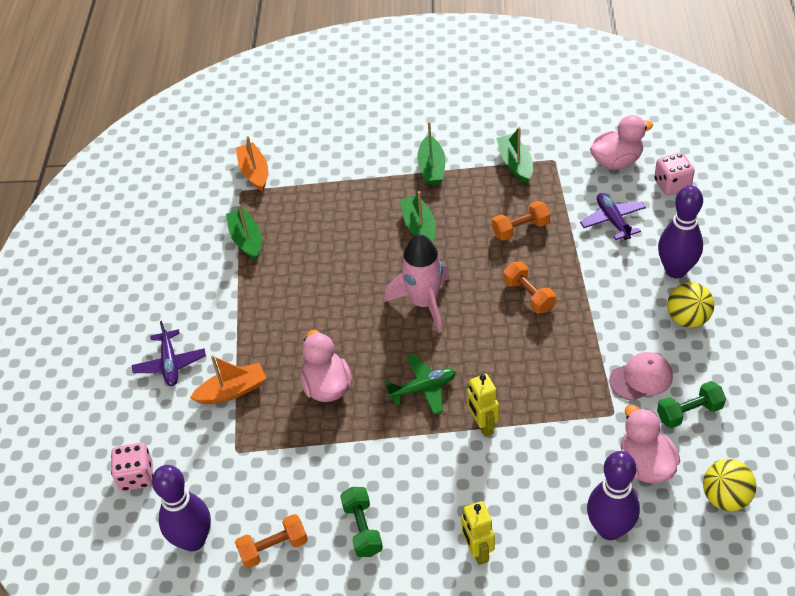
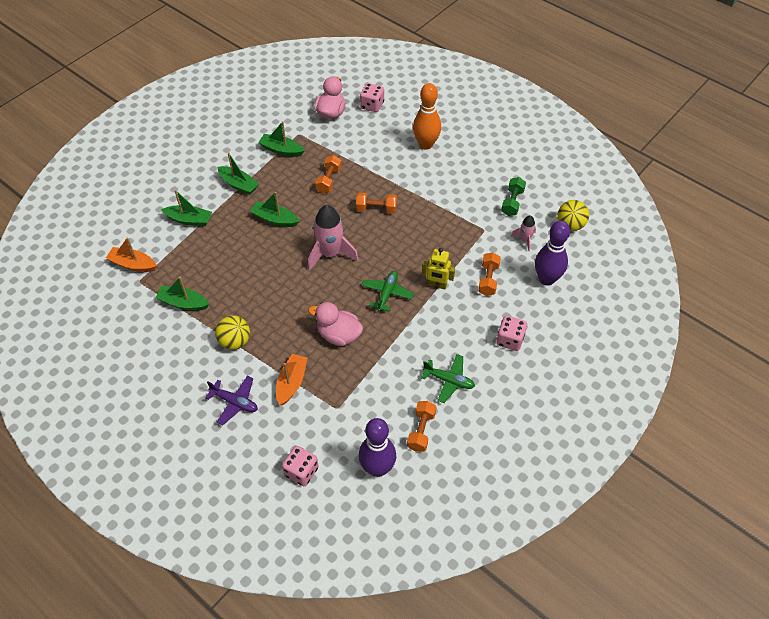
camera: 55 degrees left, 5 degrees up
green dumbbell [340,487,383,557] -> green plane [421,354,475,403]
yellow robot [461,501,495,565] -> pink dice [496,316,527,351]
purple plane [580,193,646,240] -> none
pink cap [609,352,673,401] -> none
pink duck [621,405,680,483] -> pink rocket [511,215,536,251]
purple bowling pin [658,185,703,278] -> orange bowling pin [413,83,441,150]
yellow ball [667,282,714,328] -> yellow ball moved to [215,315,250,350]
none -> green boat [161,190,212,226]
none -> orange dumbbell [478,252,501,296]

